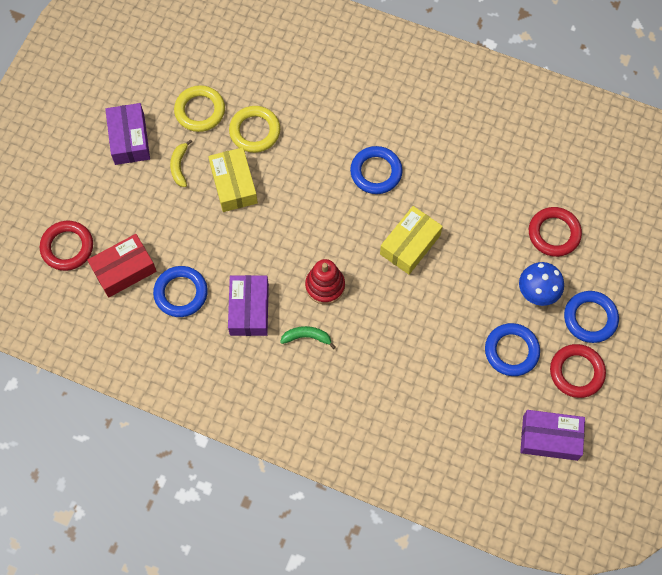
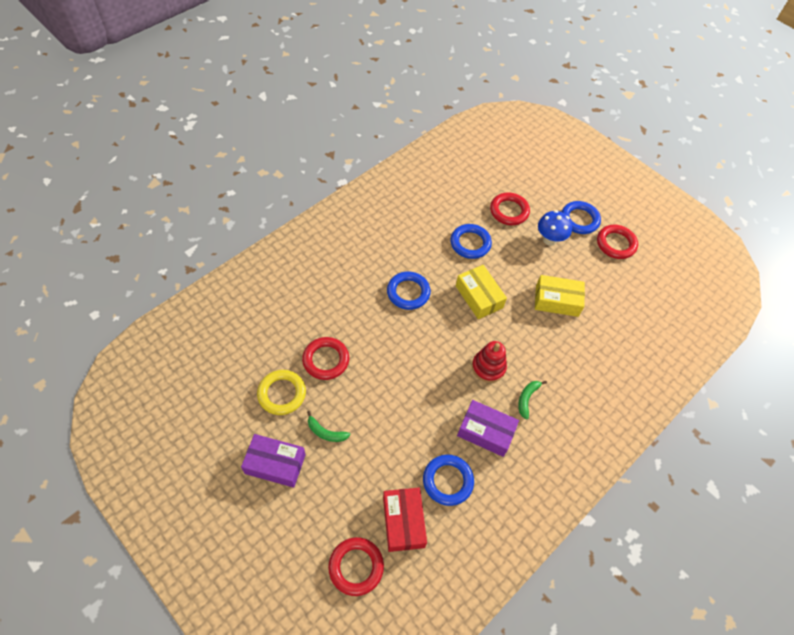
camera: 70 degrees left, 10 degrees down
yellow banana [170,139,192,187] -> green banana [307,411,350,442]
yellow box [208,147,258,212] -> yellow box moved to [535,275,585,317]
yellow ring [229,106,280,153] -> red ring [302,337,349,380]
blue ring [485,323,540,376] -> blue ring moved to [450,224,492,259]
purple box [520,410,585,461] -> none

